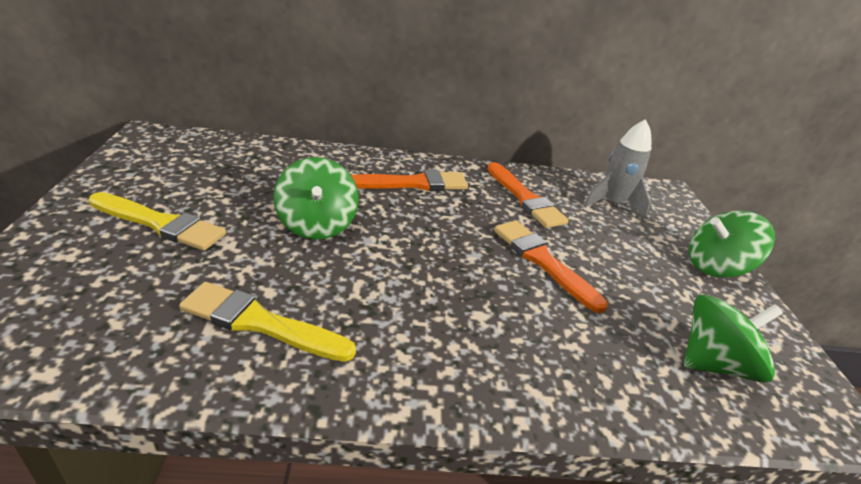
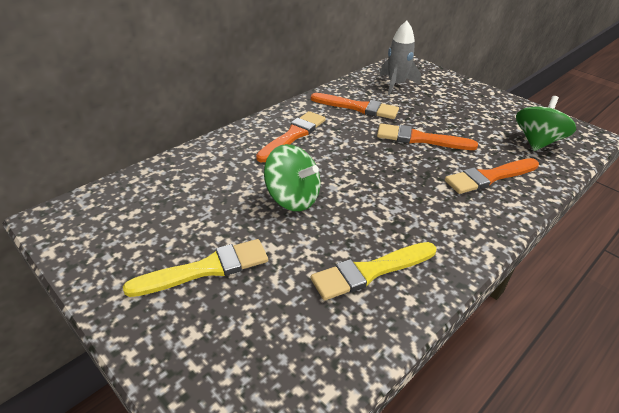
camera: 40 degrees left, 5 degrees up
green spinning top [689,210,775,278] -> none
none -> orange brush [445,158,539,194]

